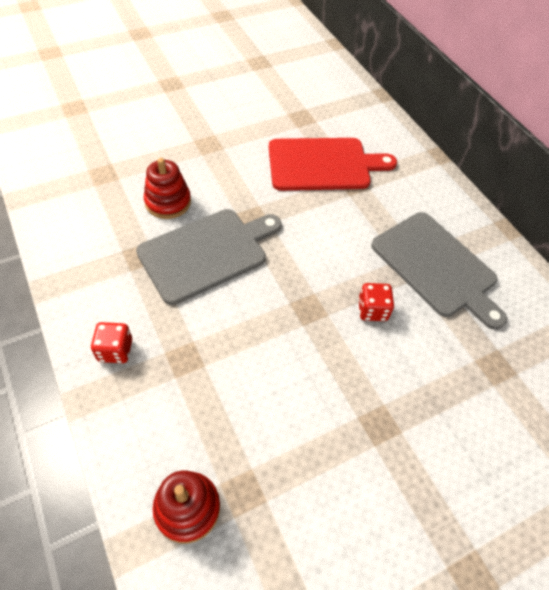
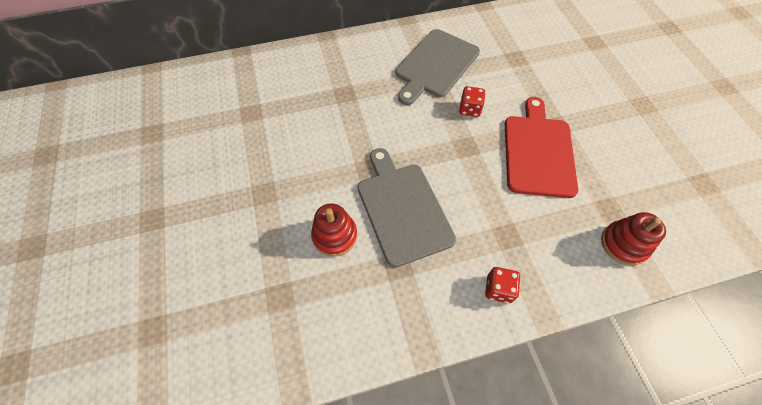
camera: 75 degrees left, 5 degrees up
red cutting board [269,138,397,191] -> red cutting board moved to [505,97,578,198]
grey cutting board [371,212,507,330] -> grey cutting board turned 150 degrees clockwise [396,29,480,105]

